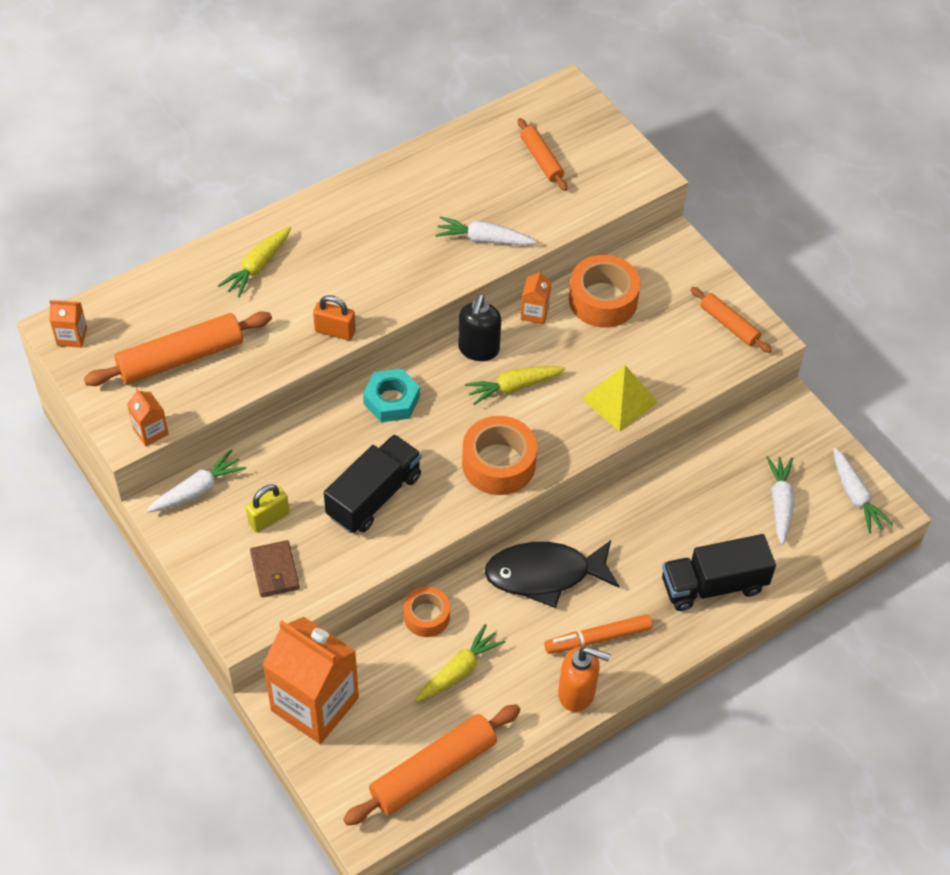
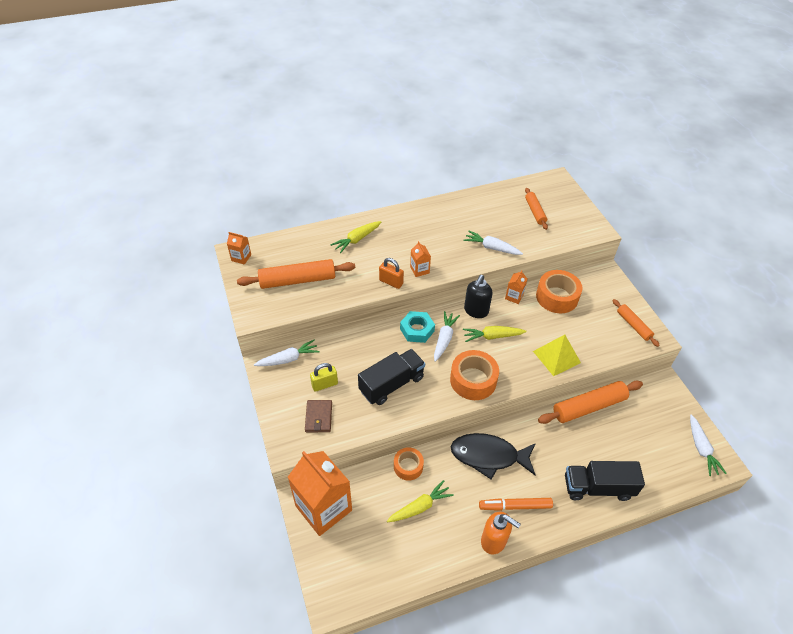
camera: 15 degrees right, 5 degrees down
orange carton [127,389,169,446] -> orange carton moved to [410,241,431,277]
orange rolling pin [343,704,521,826] -> orange rolling pin moved to [538,381,643,424]
white carrot [766,456,794,545] -> white carrot moved to [434,311,460,362]

